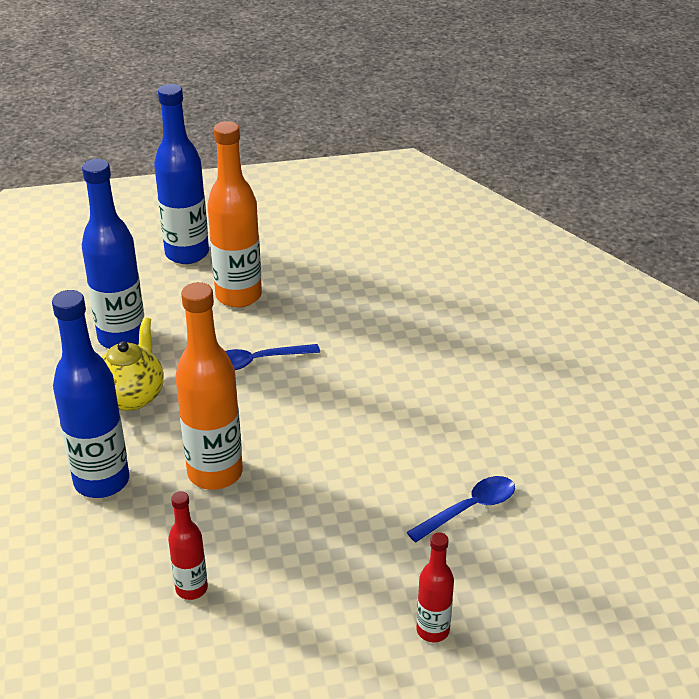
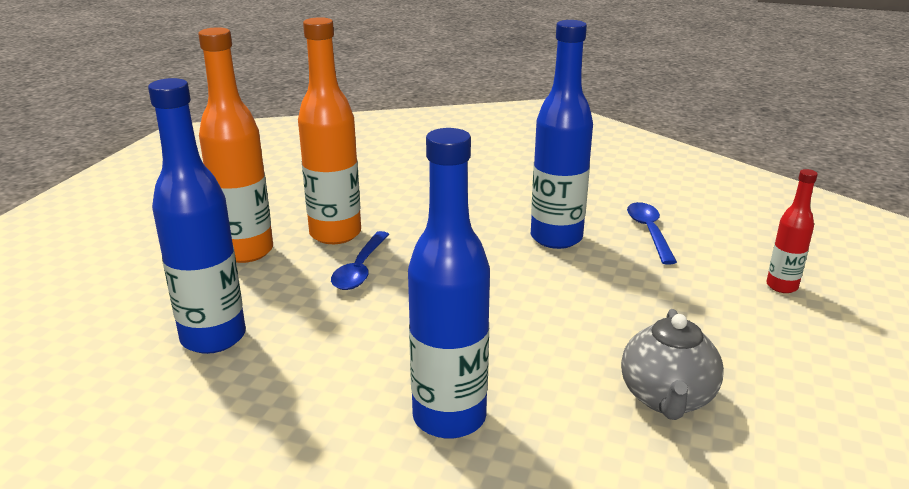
camera: 60 degrees left, 10 degrees down
yellow teapot [102,317,164,411] -> none
blue bottle [154,84,209,264] -> blue bottle moved to [531,20,593,249]
red bottle [168,491,208,600] -> grey teapot [621,309,724,420]
orange bottle [175,282,243,490] -> orange bottle moved to [298,17,361,244]

